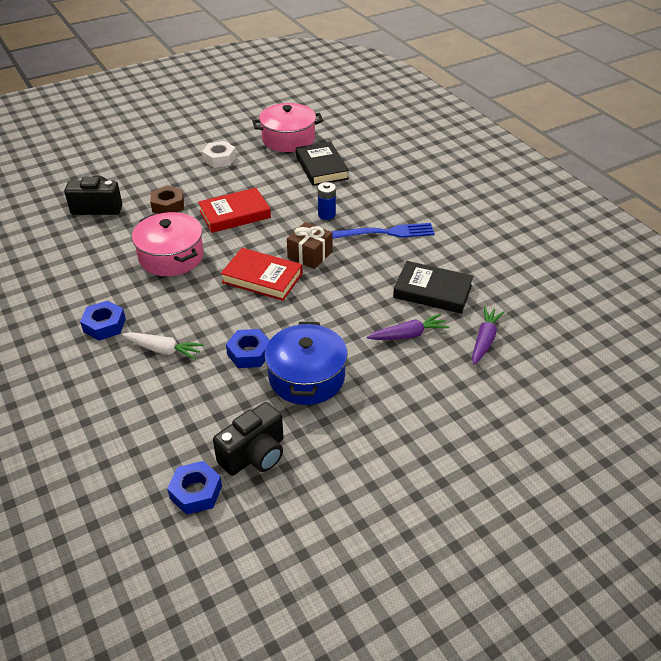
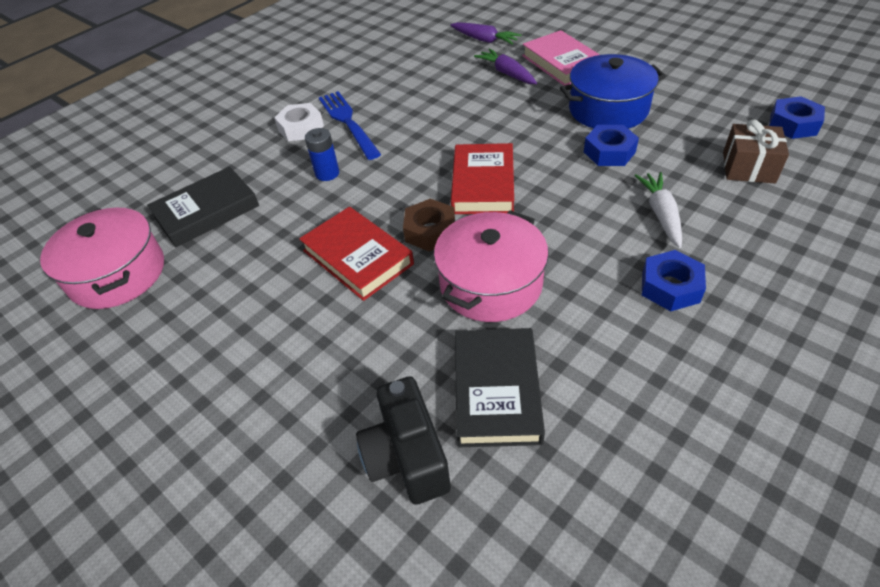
camera: 105 degrees left, 5 degrees up
brown nut [150,186,184,214] -> brown nut moved to [403,199,455,251]
white nut [202,141,236,168] -> white nut moved to [274,103,324,141]
black camera [213,402,284,476] -> none
brown gift [287,222,333,269] -> brown gift moved to [723,119,789,183]
black book [393,261,473,314] -> black book moved to [455,328,545,447]
purple carrot [472,306,505,365] -> purple carrot turned 150 degrees counterclockwise [450,22,522,45]
none -> pink book [522,30,600,86]

